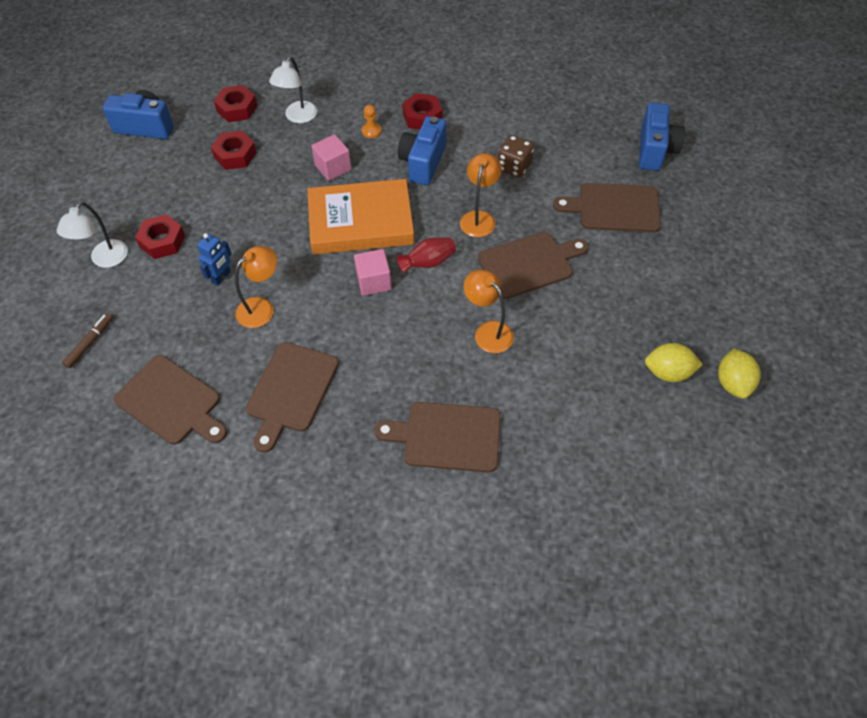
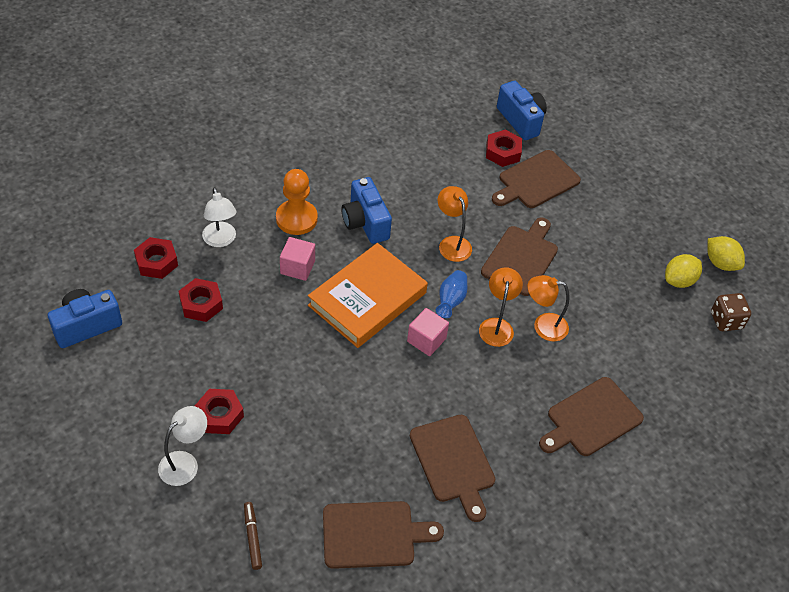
camera: 45 degrees left, 5 degrees down
white lamp [56,202,128,268] -> white lamp turned 120 degrees counterclockwise [158,406,207,486]
blue robot [197,233,231,286] -> none
orange lamp [235,246,277,328] -> orange lamp moved to [479,267,523,347]
orange pawn [362,105,381,138] -> orange pawn [276,169,318,235], size x2.09
red vase [397,238,456,272] -> blue vase [436,270,467,318]
red nut [402,93,442,130] -> red nut moved to [486,130,522,167]
brown dice [498,135,534,177] -> brown dice moved to [711,293,751,331]

